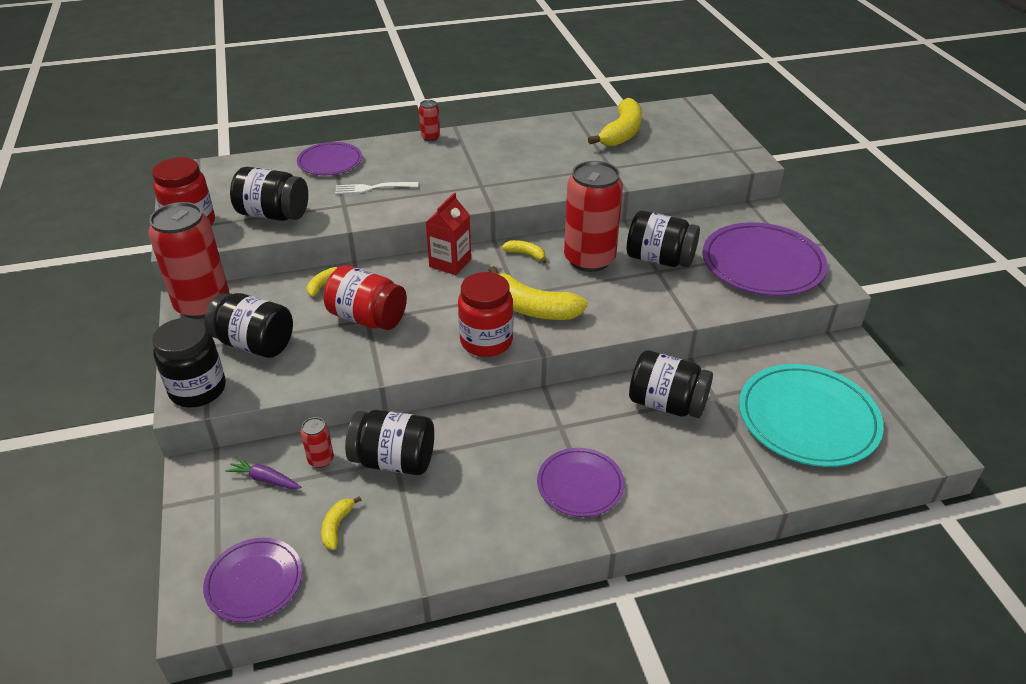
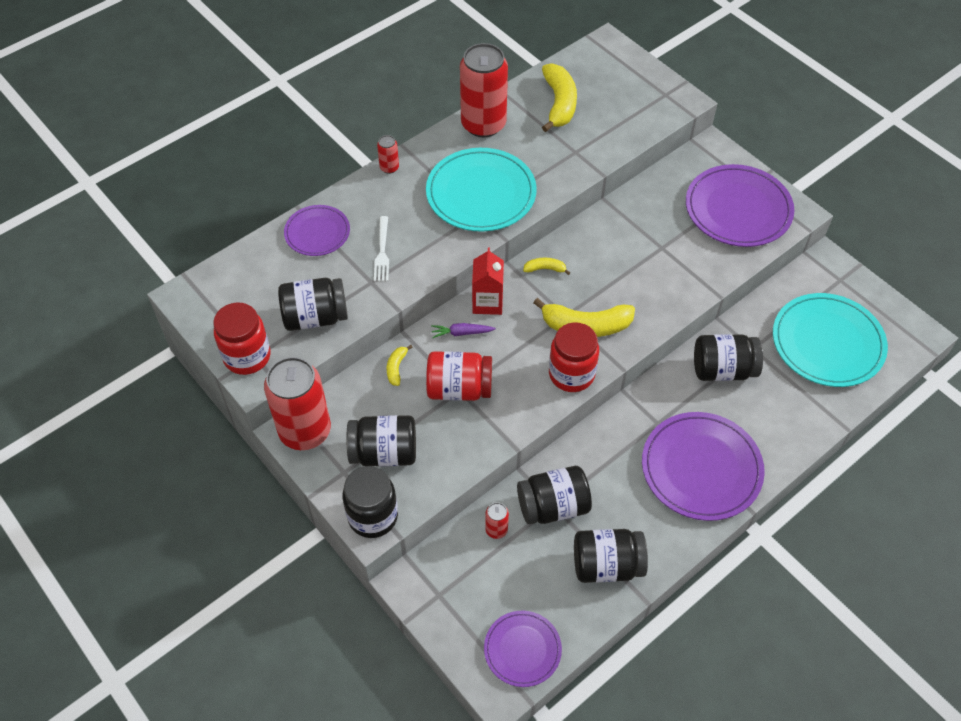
camera: 25 degrees left, 15 degrees up
purple carrot [225,457,301,489] -> purple carrot moved to [431,323,496,338]
yellow banana [321,496,361,550] -> none
white fork [335,182,418,194] -> white fork turned 60 degrees counterclockwise [374,216,389,281]
purple plate [537,448,625,517] -> purple plate [642,412,765,521], size x1.72
red can [564,161,623,272] -> red can moved to [460,43,508,138]
black jar [627,211,700,268] -> black jar moved to [574,529,648,583]
none -> turquoise plate [426,148,537,232]

